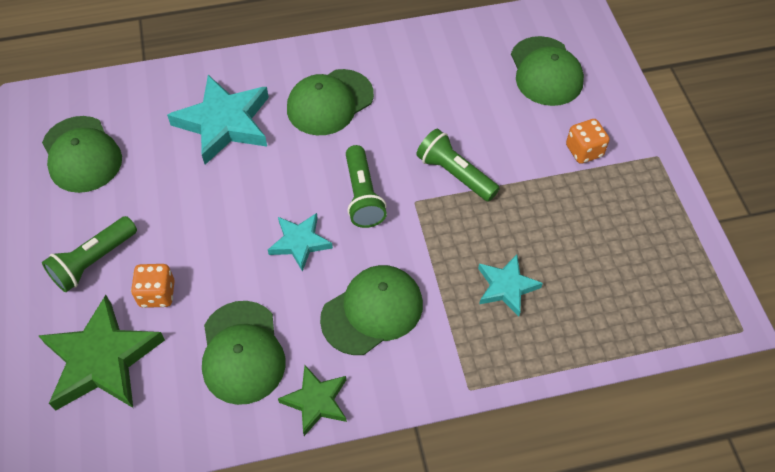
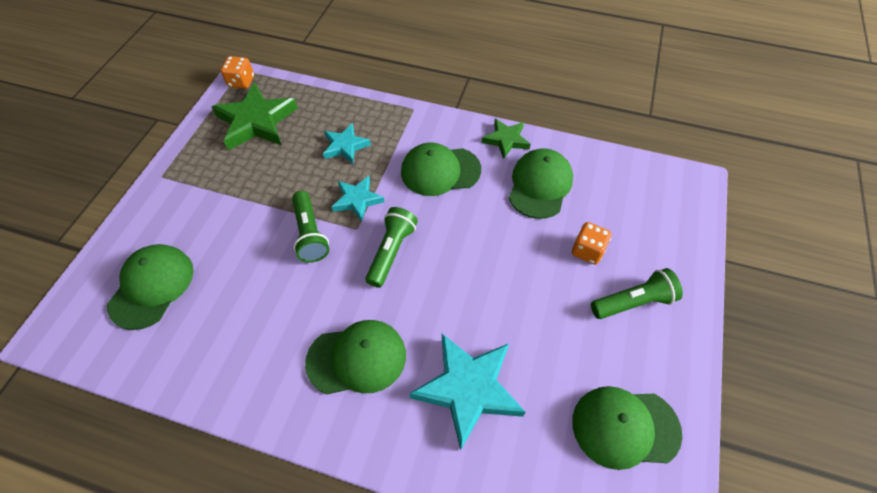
camera: 150 degrees left, 0 degrees up
green star [38,295,165,410] -> green star moved to [211,82,298,151]
green cap [42,116,122,193] -> green cap turned 90 degrees counterclockwise [572,386,682,470]
turquoise star [268,213,333,272] -> turquoise star moved to [332,176,384,222]
orange dice [566,119,610,164] -> orange dice moved to [221,56,254,89]

